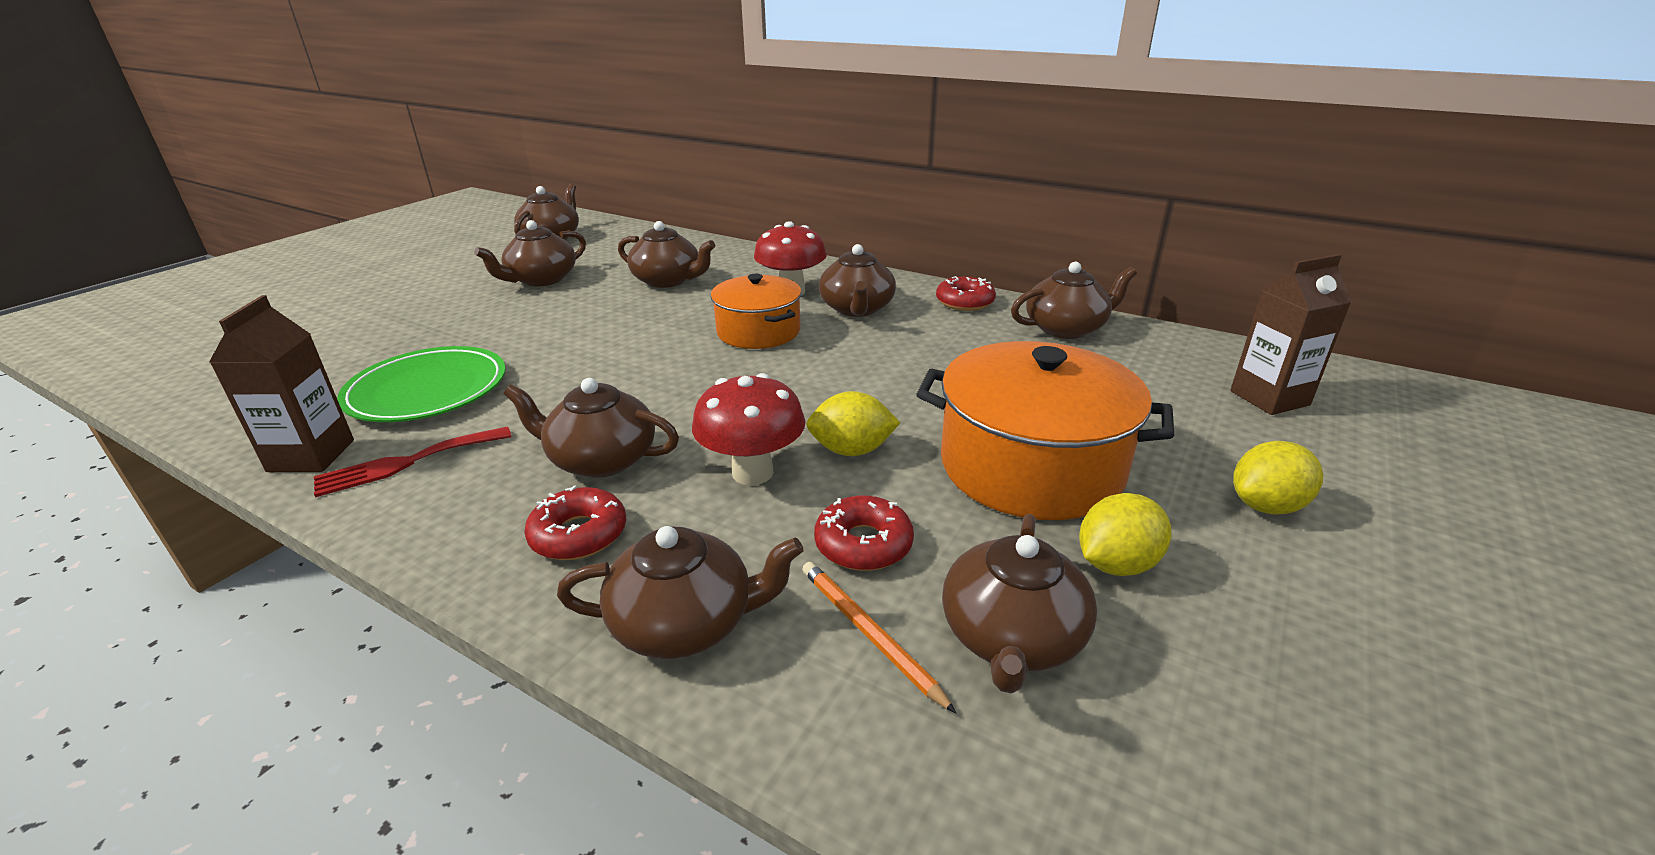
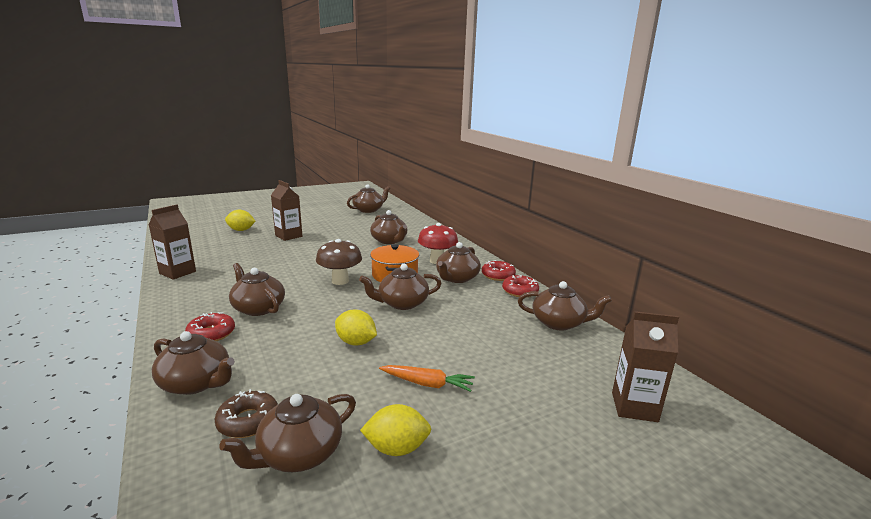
camera: 30 degrees right, 10 degrees down
red fork [314,426,512,497] -> none
green plate [337,346,506,422] -> none
brown teapot [474,220,586,286] -> brown teapot moved to [359,264,442,310]
red mushroom [692,373,805,485] -> none
orange pencil [802,562,956,713] -> brown donut [214,389,278,438]
red donut [814,496,914,571] -> red donut moved to [482,260,516,281]
orange pot [916,341,1174,520] -> orange carrot [379,365,475,392]
yellow lemon [1233,441,1323,515] -> yellow lemon moved to [225,210,255,231]
none -> brown carton [271,180,302,241]
none -> brown mushroom [316,239,362,285]

